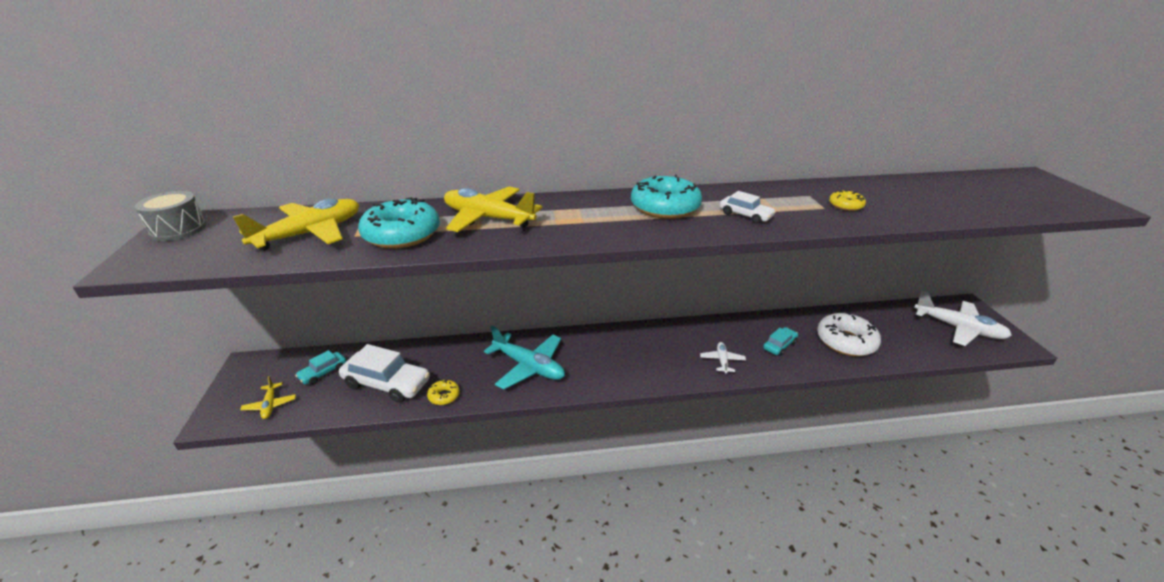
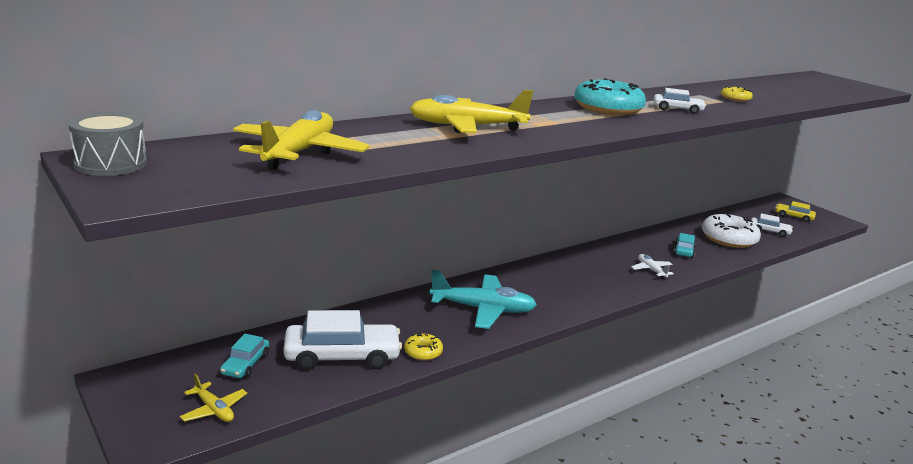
camera: 30 degrees left, 10 degrees down
turquoise donut [358,197,440,249] -> none
white plane [914,290,1012,346] -> yellow car [775,201,816,222]
none -> white car [751,213,793,237]

